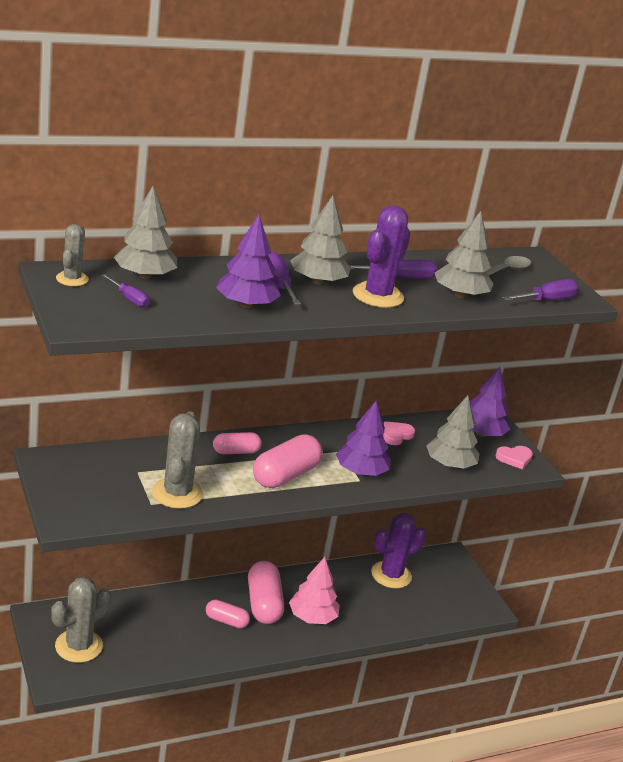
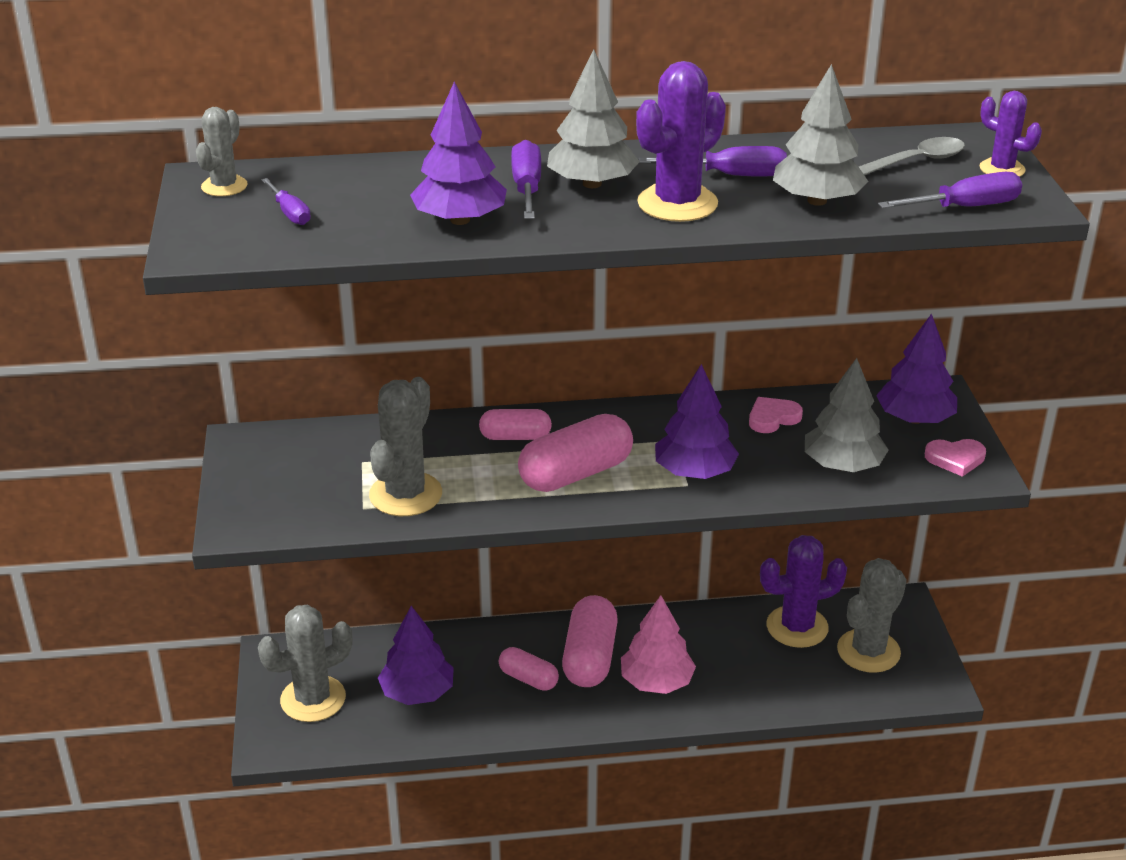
camera: 20 degrees right, 5 degrees up
grey tree [114,186,177,279] -> none
none -> purple tree [378,606,454,705]
none -> grey cactus [837,558,907,673]
none -> purple cactus [980,91,1042,177]

